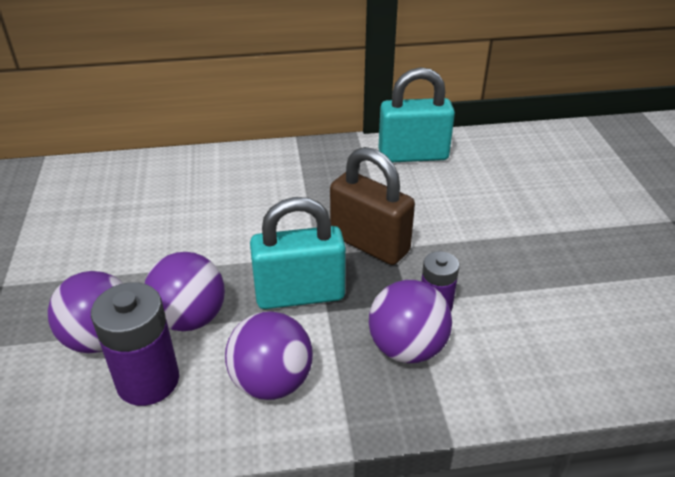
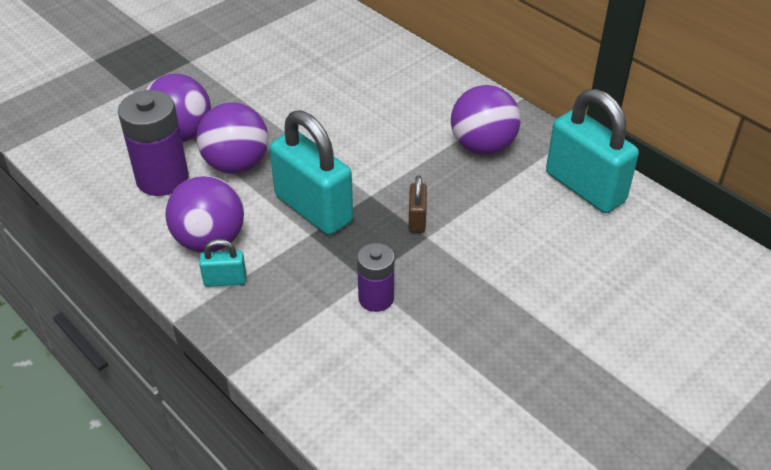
camera: 55 degrees right, 5 degrees up
brown padlock [330,147,415,265] -> brown padlock [408,175,427,233], size x0.45
purple ball [369,280,452,363] -> purple ball moved to [451,85,520,155]
none -> turquoise padlock [199,239,246,287]

